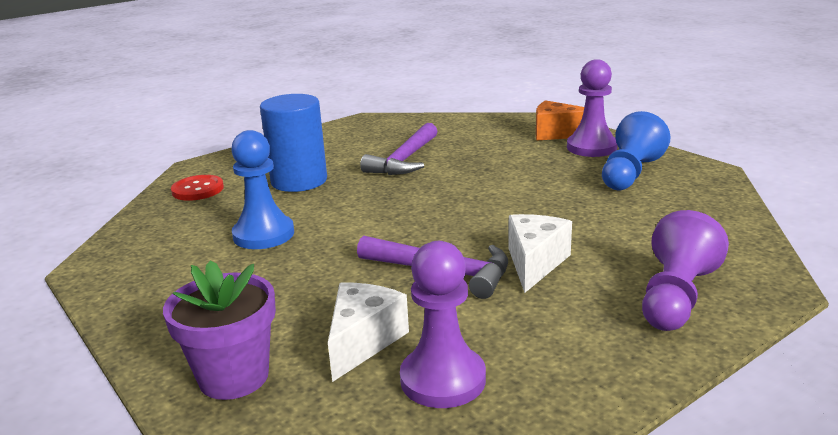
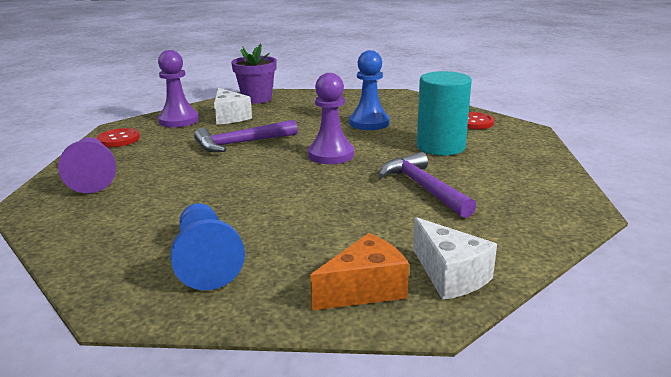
camera: 130 degrees right, 0 degrees up
blue cylinder [260,94,327,192] -> turquoise cylinder [417,71,472,155]
white cheese [508,214,572,293] -> white cheese moved to [413,217,497,300]
purple pawn [567,59,618,157] -> purple pawn moved to [308,73,354,164]
none -> red button [97,128,140,147]

